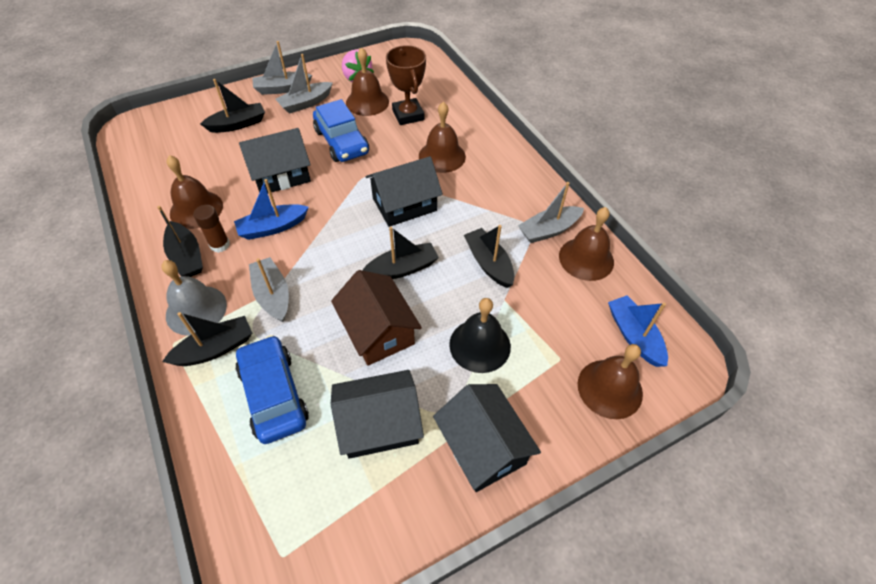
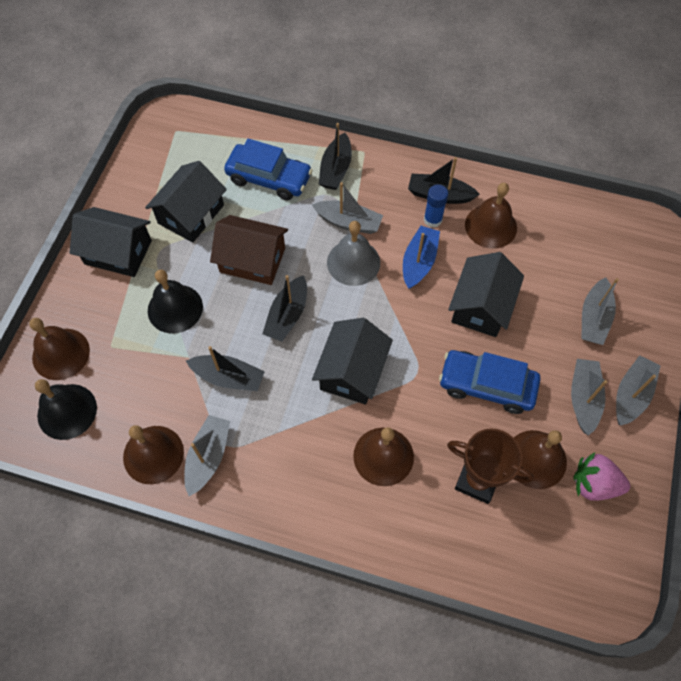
camera: 135 degrees right, 10 degrees up
grey bell [161,260,227,336] -> grey bell moved to [327,221,380,286]
brown glue stick [193,205,230,253] -> blue glue stick [424,185,448,228]
black boat [200,79,265,133] -> grey boat [581,277,619,345]
blue boat [608,295,668,367] -> black bell [35,379,97,440]

